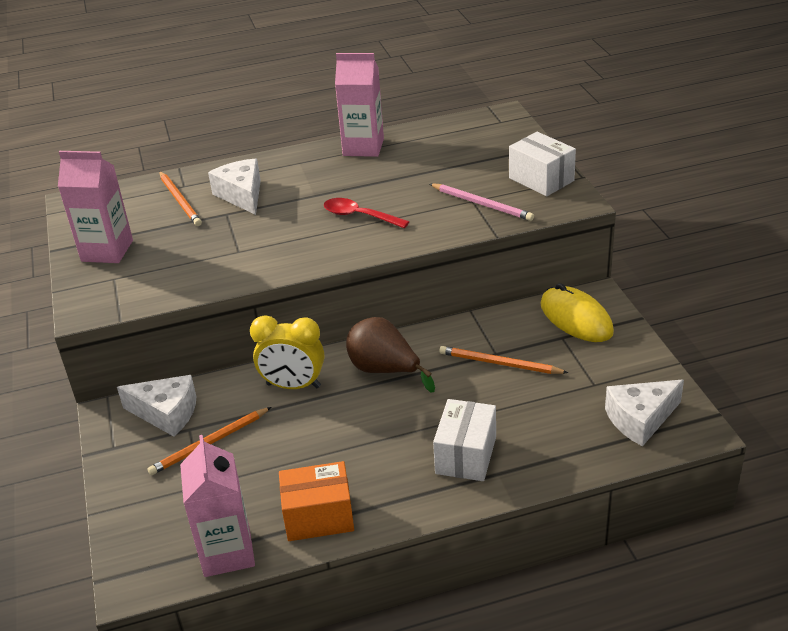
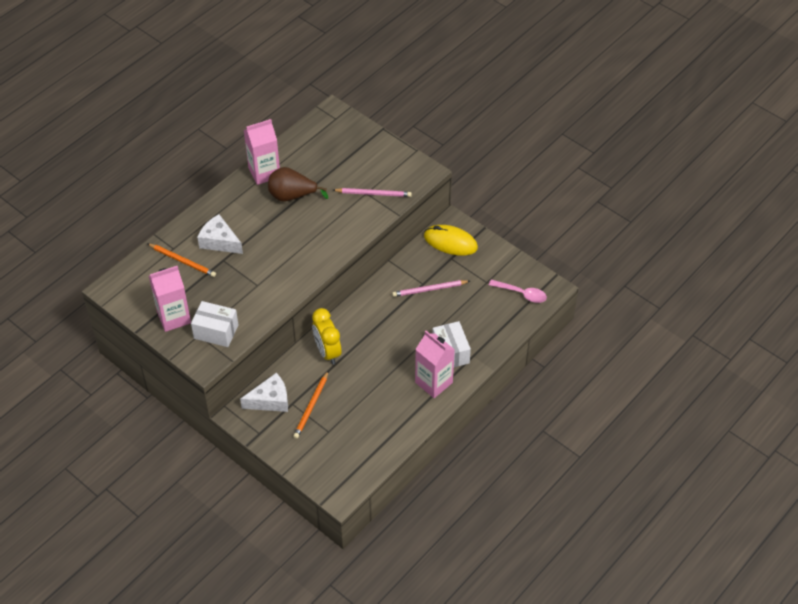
camera: 35 degrees left, 15 degrees up
pink carton [180,435,255,577] -> pink carton moved to [415,331,455,398]
yellow clock [250,315,324,389] -> yellow clock turned 90 degrees clockwise [312,308,341,365]
orange box [279,461,354,541] -> none
red spoon [324,198,409,228] -> none
brown pear [346,317,435,392] -> brown pear moved to [268,167,328,202]
orange pencil [439,346,568,374] -> pink pencil [392,280,470,297]
white box [509,132,576,196] -> white box moved to [191,301,238,347]
white cheese [605,380,684,446] -> pink spoon [489,280,547,303]

